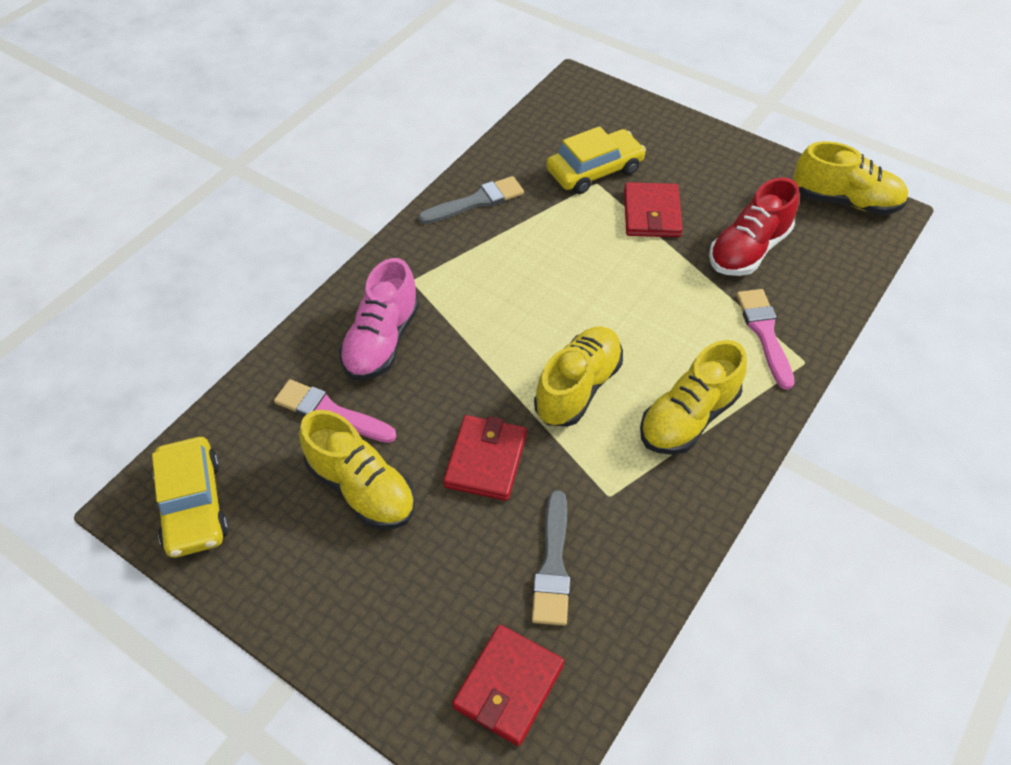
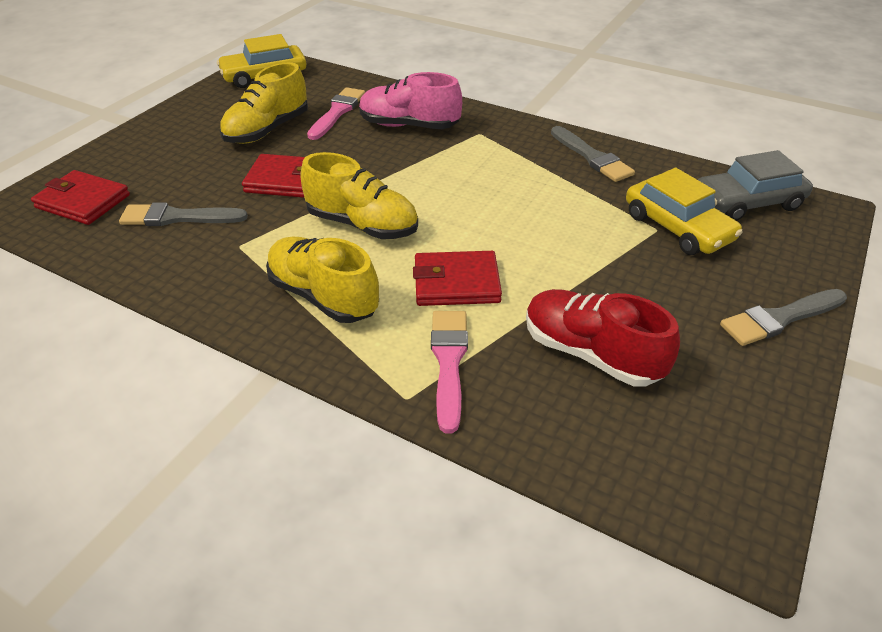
camera: 85 degrees right, 10 degrees down
red wallet [624,182,683,237] -> red wallet moved to [413,251,502,306]
pink brush [736,289,795,390] -> pink brush turned 75 degrees counterclockwise [431,311,468,433]
yellow shoe [793,141,908,215] -> none
none -> grey car [698,150,813,221]
none -> grey brush [720,289,847,346]

